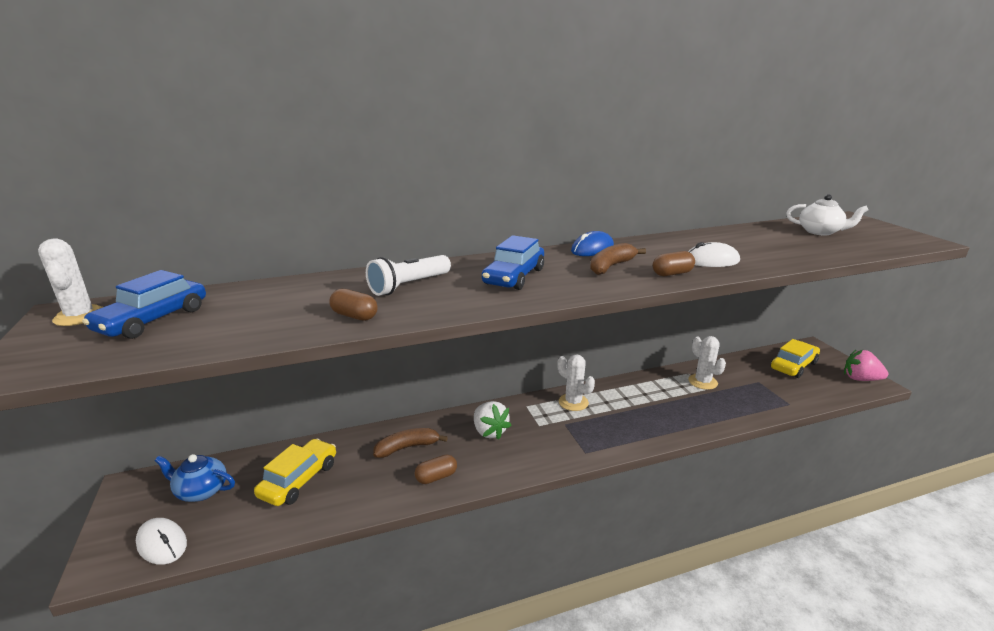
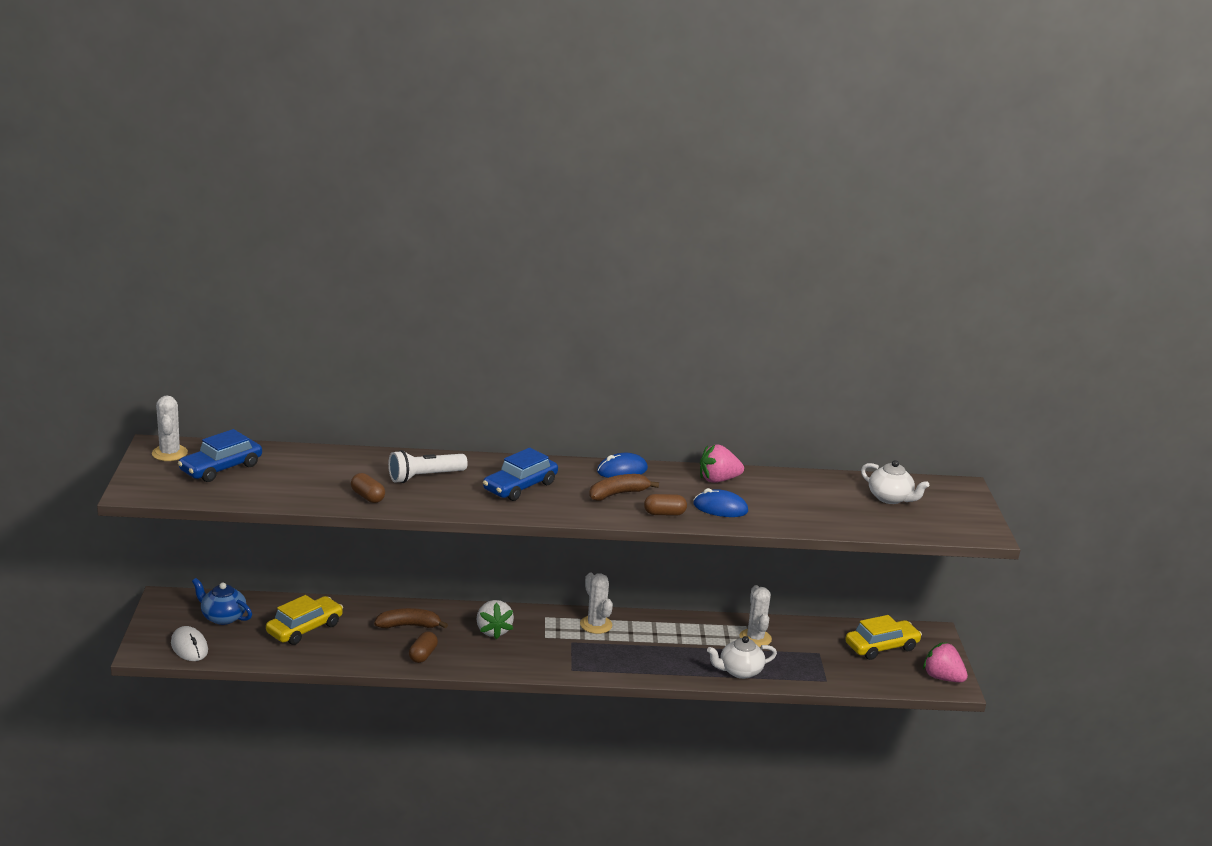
camera: 15 degrees right, 0 degrees up
brown capsule [415,454,457,484] -> brown capsule turned 60 degrees counterclockwise [409,632,438,663]
white mouse [688,242,740,267] -> blue mouse [693,488,748,517]
none -> pink strawberry [700,445,744,483]
none -> white teapot [707,636,777,679]

